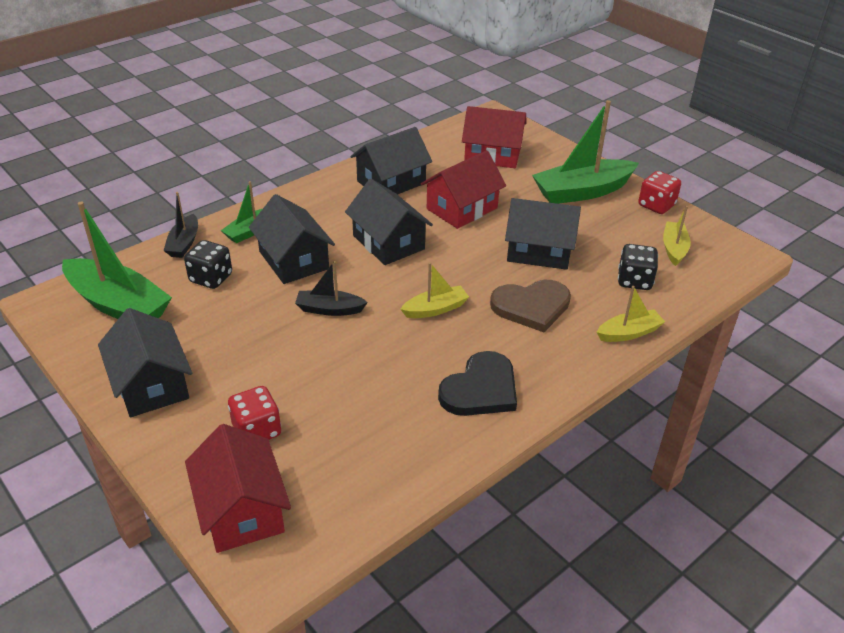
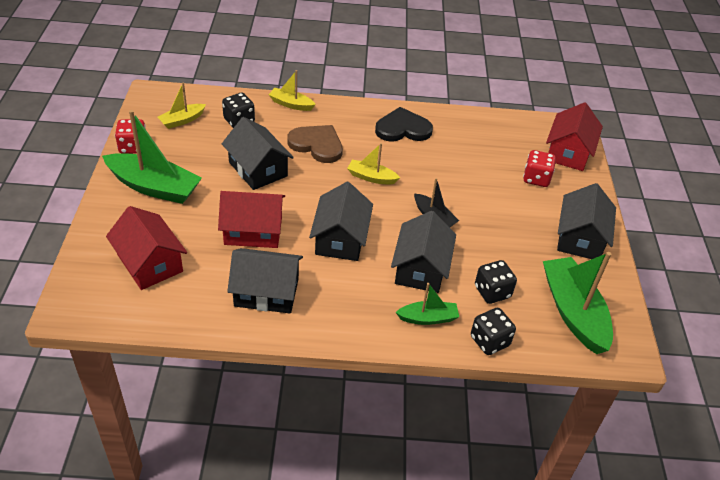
camera: 140 degrees left, 5 degrees up
black boat [163,192,198,258] -> black dice [471,308,516,355]

